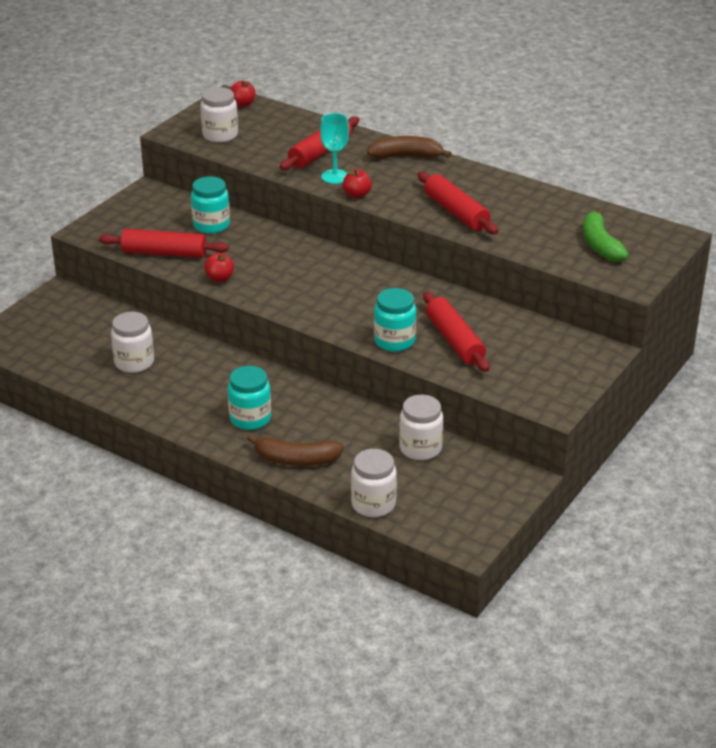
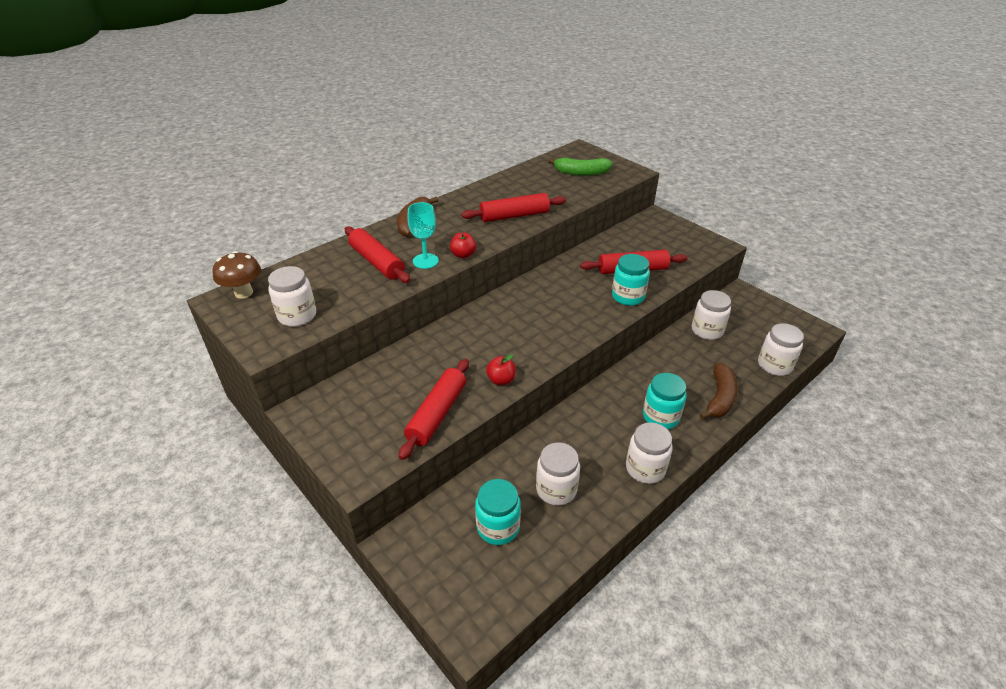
camera: 75 degrees left, 5 degrees up
turquoise jar [191,176,230,234] -> turquoise jar moved to [475,479,521,545]
red apple [230,80,255,107] -> brown mushroom [212,251,261,299]
none -> white jar [626,422,672,484]

